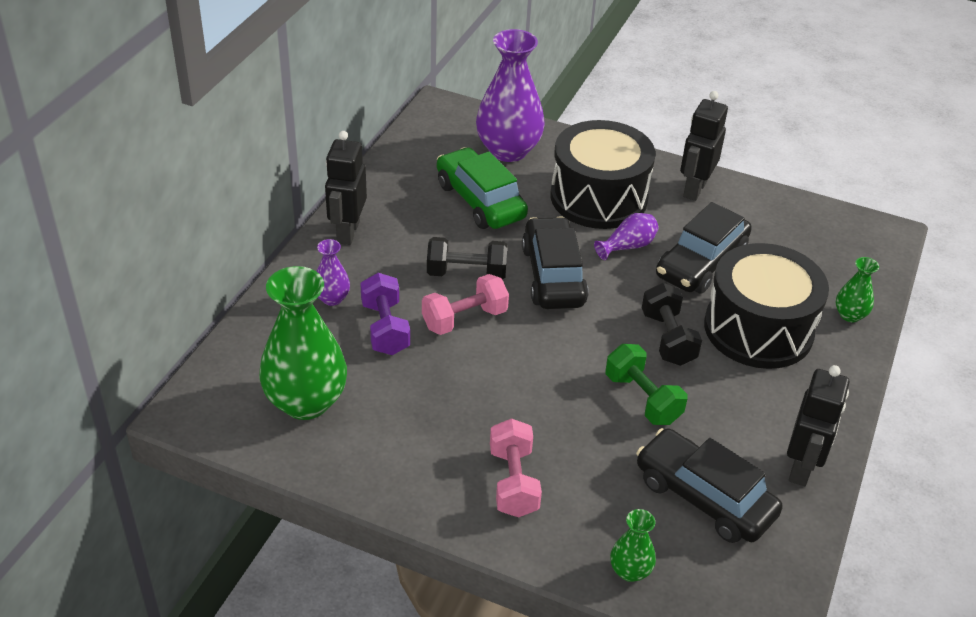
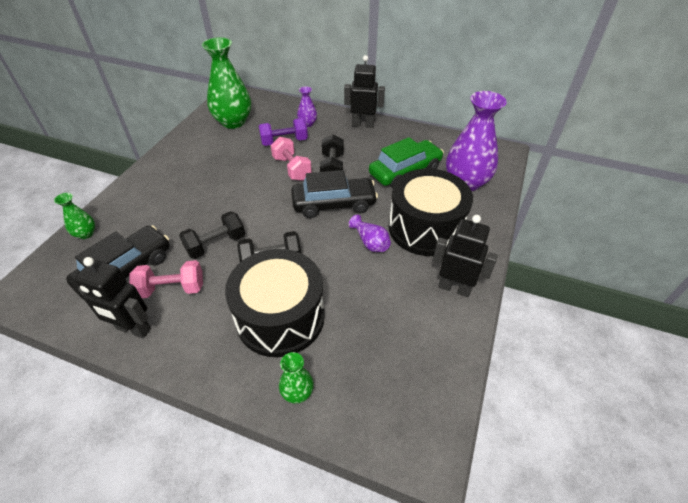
camera: 90 degrees right, 5 degrees up
pink dumbbell [490,418,542,517] -> pink dumbbell moved to [129,260,203,298]
green dumbbell [605,344,688,425] -> black dumbbell [179,211,245,259]
black car [656,202,752,294] -> none

